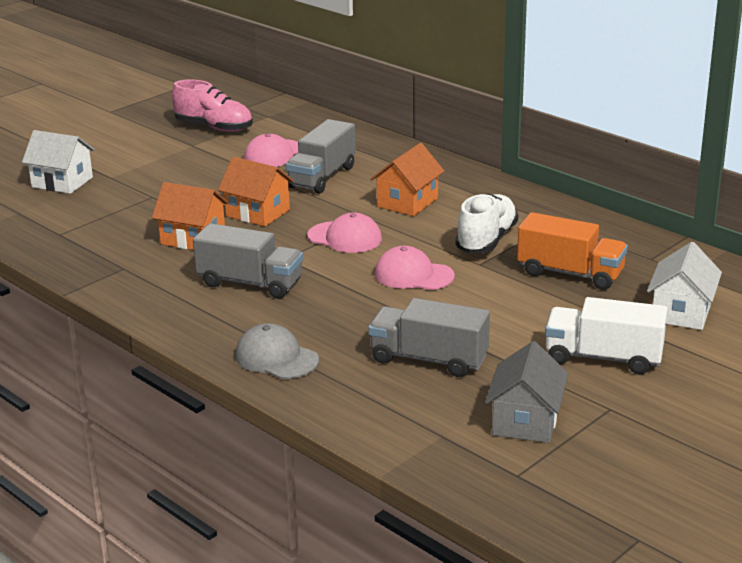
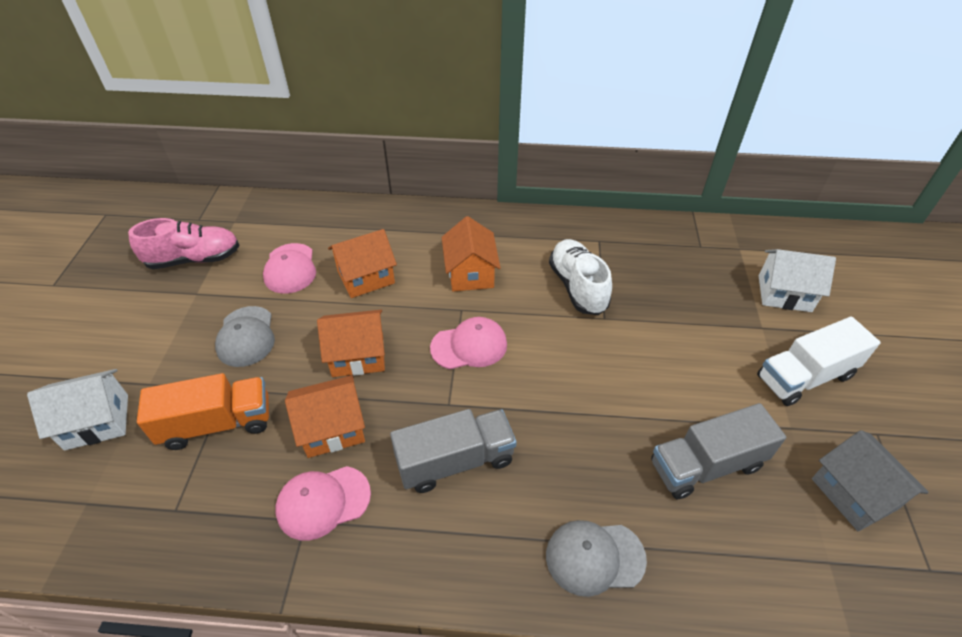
camera: 40 degrees left, 20 degrees up
grey truck [286,119,356,194] -> orange house [328,229,397,298]
pink cap [375,246,455,290] -> pink cap moved to [275,466,371,541]
orange truck [517,212,628,290] -> orange truck moved to [137,373,269,450]
white house [647,242,722,330] -> white house turned 60 degrees counterclockwise [759,249,836,312]
none -> grey cap [215,306,275,367]

